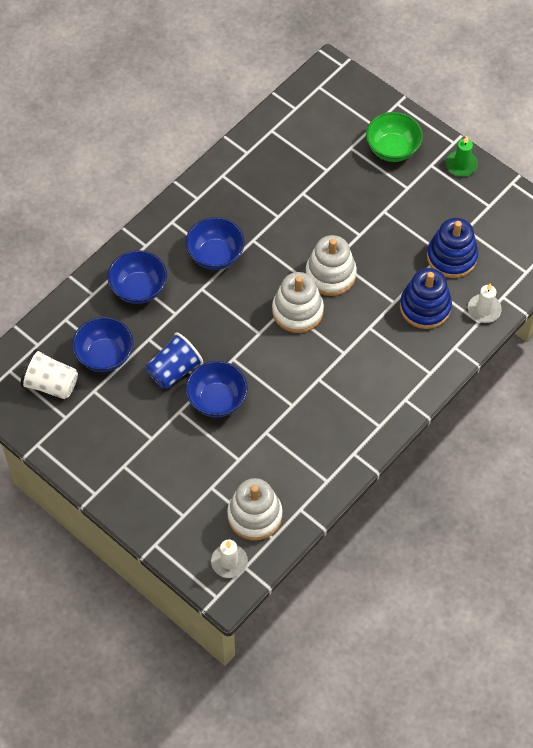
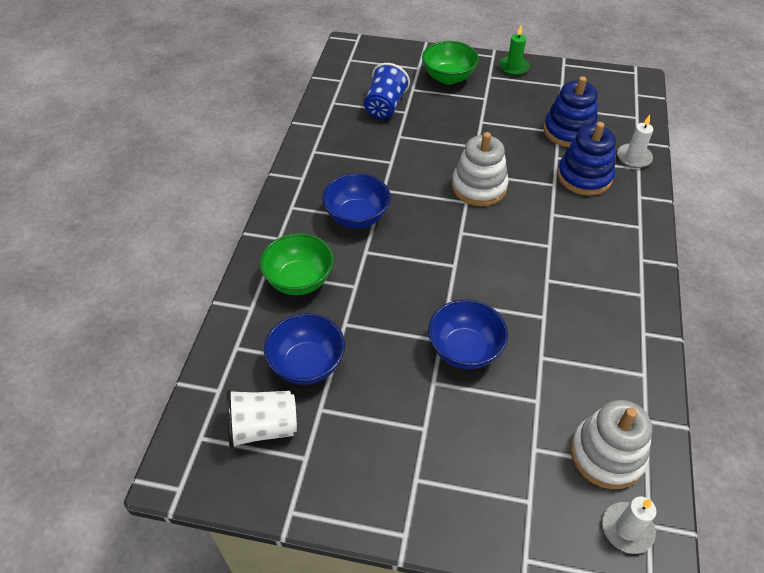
camera: 30 degrees left, 10 degrees down
blue bowl [107,250,167,304] -> green bowl [260,233,334,295]
blue cup [146,332,203,389] -> blue cup moved to [364,63,410,119]
white stacking toy [272,272,324,333] -> none

